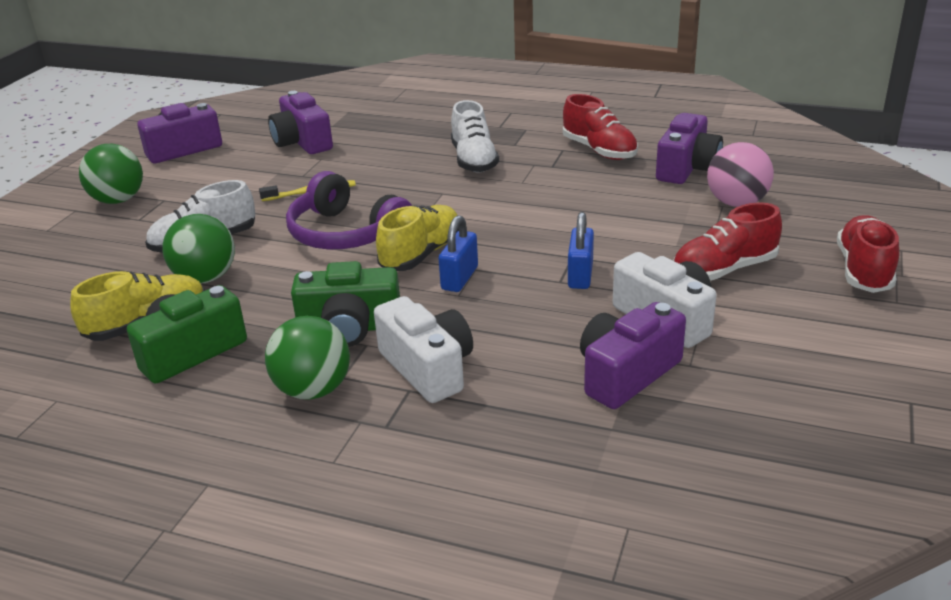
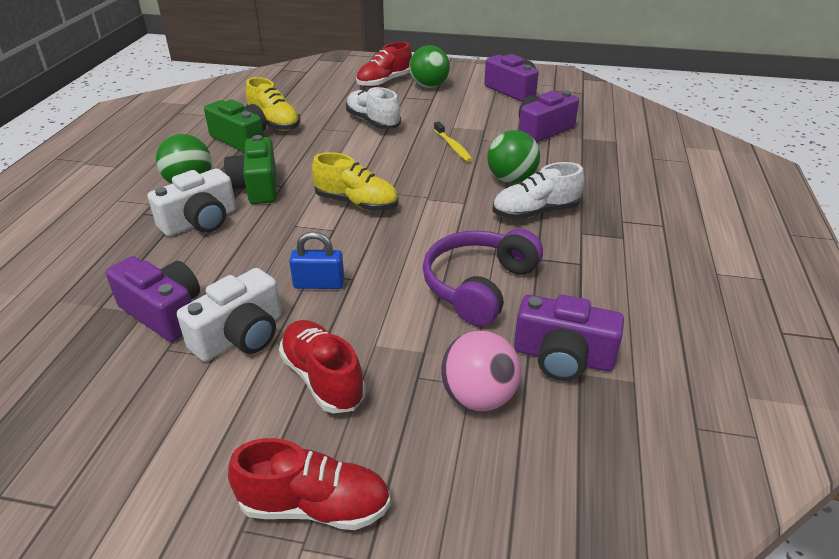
camera: 80 degrees right, 5 degrees up
green ball [162,214,235,283] -> green ball moved to [487,130,540,183]
purple headphones [286,171,412,249] -> purple headphones moved to [423,229,543,326]
blue padlock [438,215,478,292] -> none
red shoe [563,94,638,160] -> red shoe moved to [356,42,412,87]

